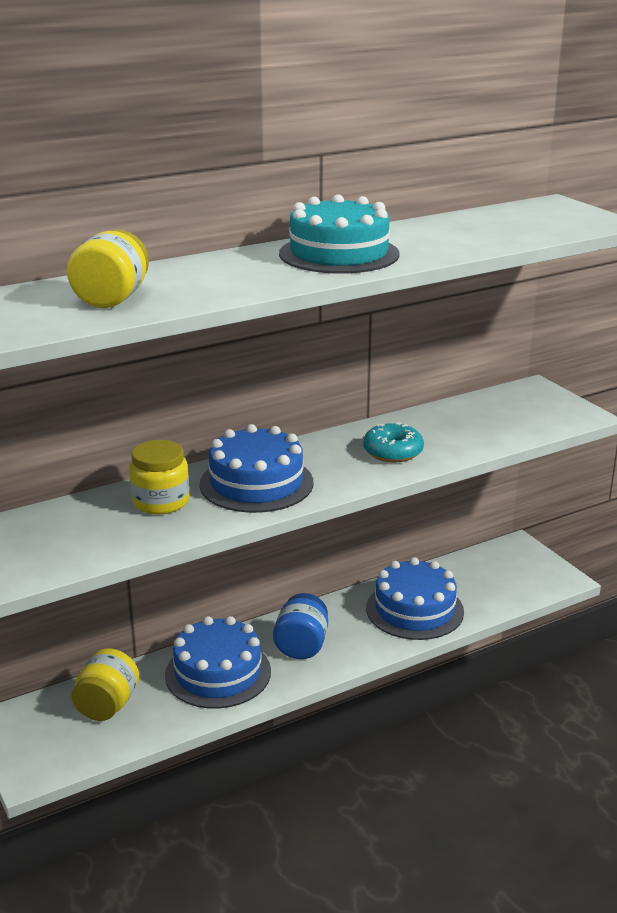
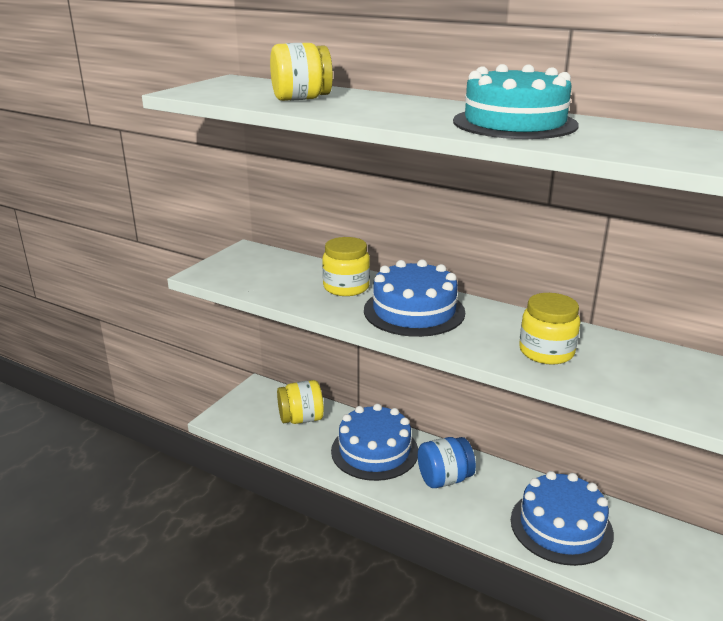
camera: 60 degrees right, 0 degrees up
turquoise donut [363,422,424,462] -> yellow jar [519,293,580,365]

